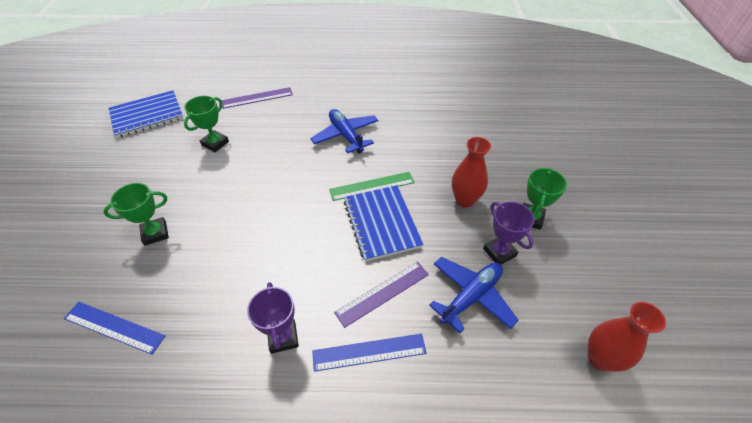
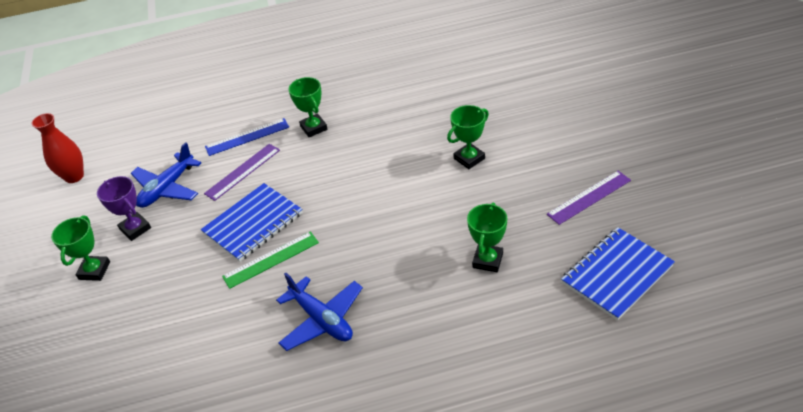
camera: 170 degrees right, 5 degrees down
blue ruler [64,302,165,355] -> none
purple ruler [221,87,293,109] -> purple ruler moved to [547,171,631,225]
purple trophy [247,282,299,354] -> green trophy [289,77,328,137]
blue notebook [343,185,424,262] -> blue notebook turned 75 degrees clockwise [201,183,303,262]
red vase [452,137,491,207] -> none

